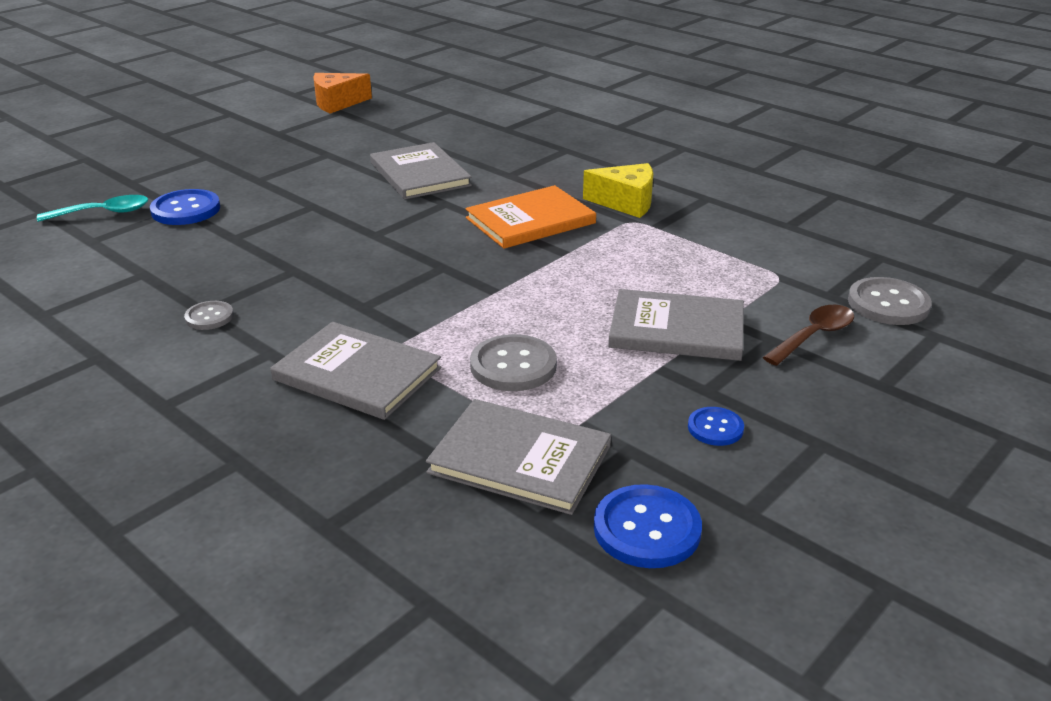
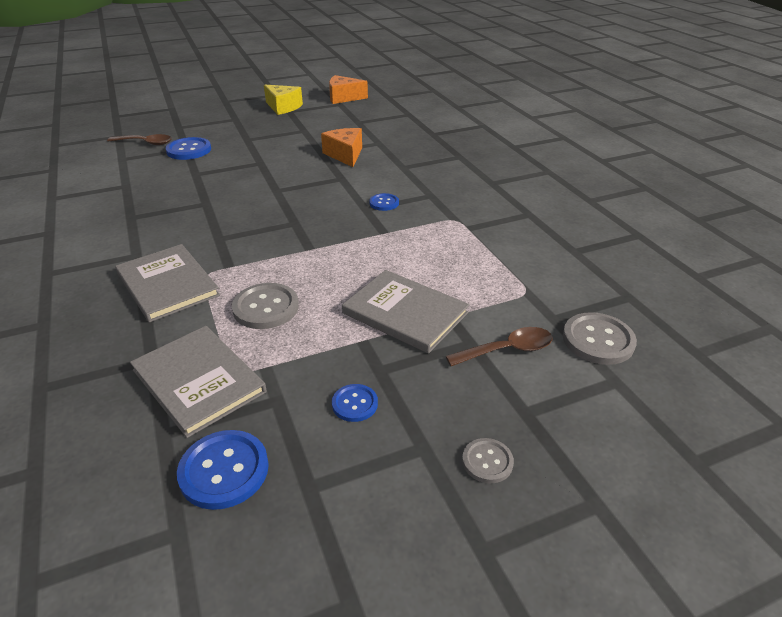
camera: 25 degrees right, 5 degrees up
turquoise spoon [37,195,149,222] -> brown spoon [107,134,172,145]
grey button [184,301,234,330] -> grey button moved to [462,438,514,483]
grey book [370,142,472,199] -> orange cheese [321,128,362,167]
orange book [465,185,596,249] -> blue button [369,193,399,211]
yellow cheese [583,163,653,218] -> yellow cheese moved to [264,84,303,115]

